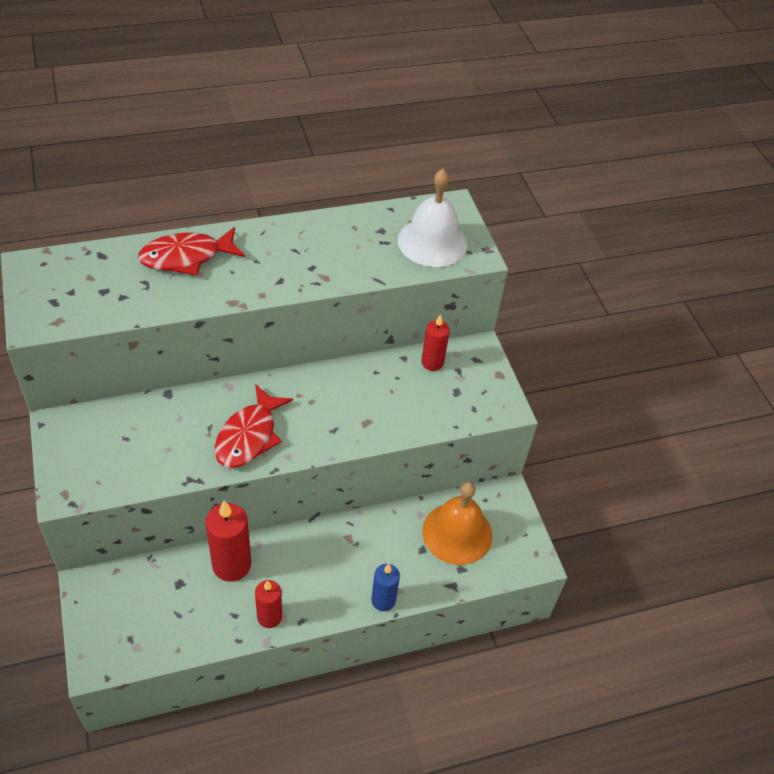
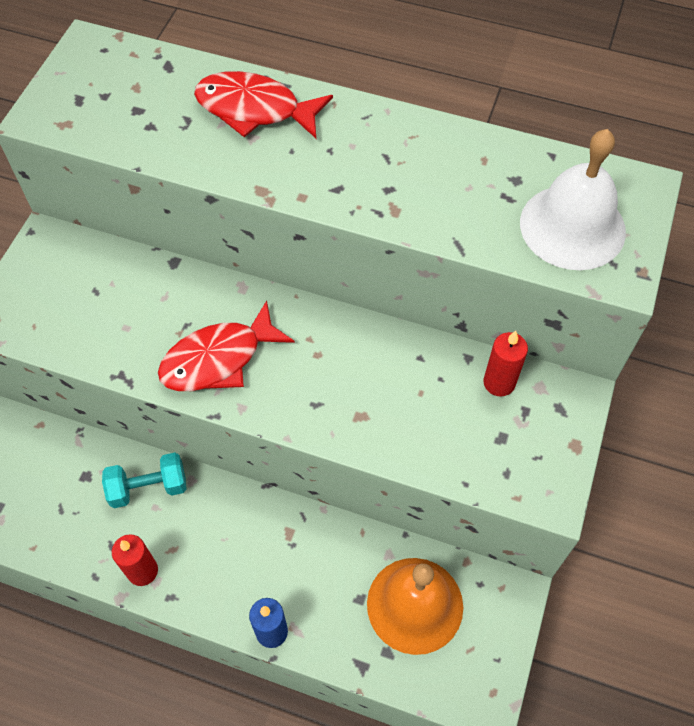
camera: 40 degrees right, 10 degrees up
red candle [205,500,251,582] -> turquoise dumbbell [102,453,187,508]

